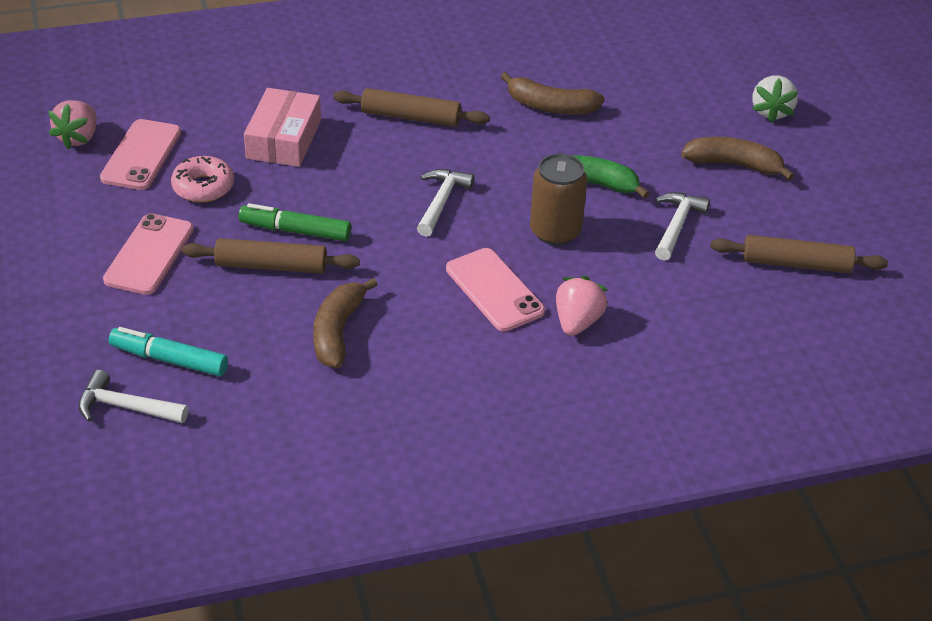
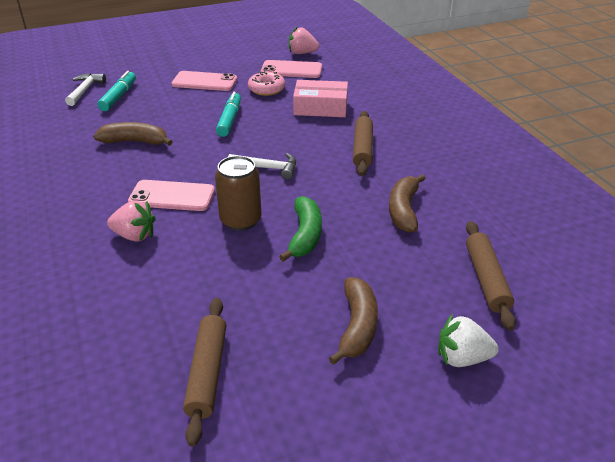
camera: 85 degrees right, 5 degrees down
brown rolling pin [182,238,360,274] -> brown rolling pin moved to [466,221,516,331]
green marker [239,203,351,241] -> turquoise marker [216,92,241,137]
pink phone [446,248,545,332] -> pink phone turned 45 degrees clockwise [128,180,215,211]
white hammer [655,192,710,260] -> none

